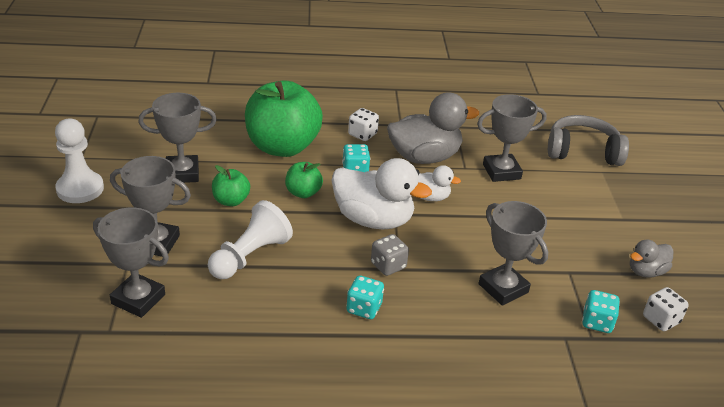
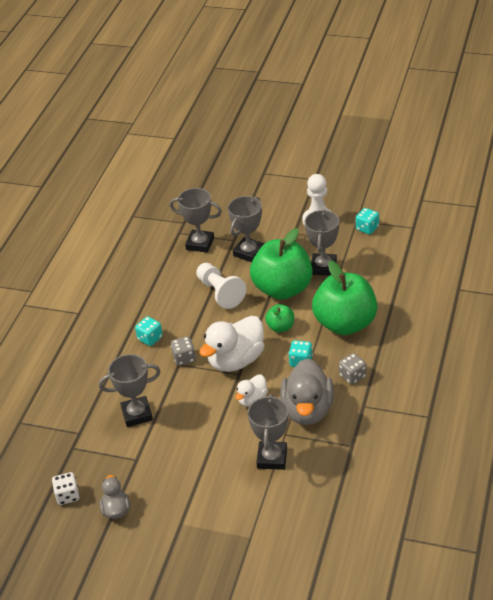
camera: 115 degrees right, 5 degrees up
grey trophy [93,207,169,318] -> grey trophy turned 60 degrees clockwise [170,188,222,253]
green apple [212,165,250,206] -> green apple [250,228,313,300], size x2.20
white dice [348,108,379,141] -> grey dice [339,353,366,385]
grey headphones [548,115,629,166] -> none
turquoise dice [582,290,620,333] -> turquoise dice moved to [356,208,379,235]

